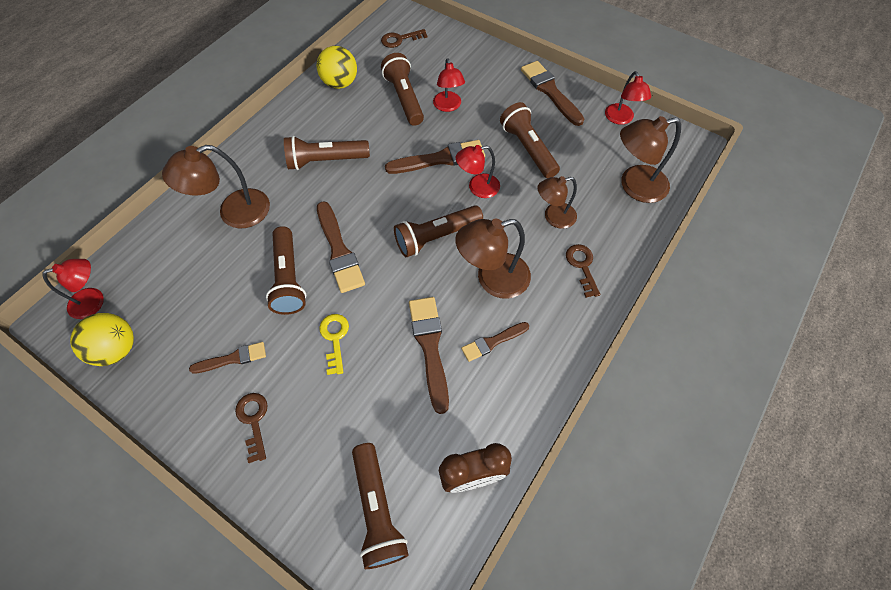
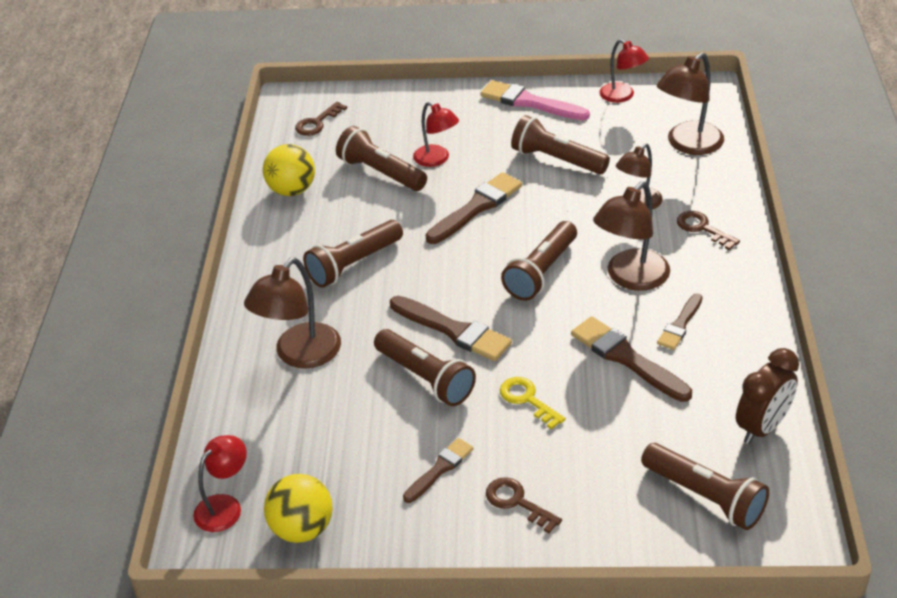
camera: 30 degrees left, 20 degrees down
red lamp [456,145,500,198] -> none
brown brush [521,61,584,126] -> pink brush [480,80,590,121]

